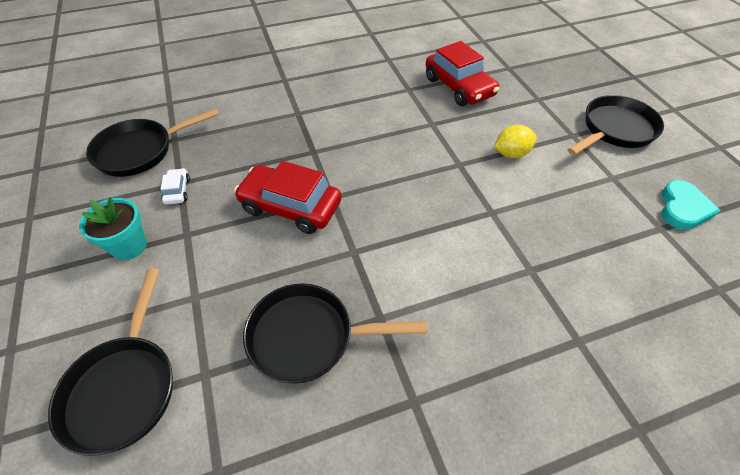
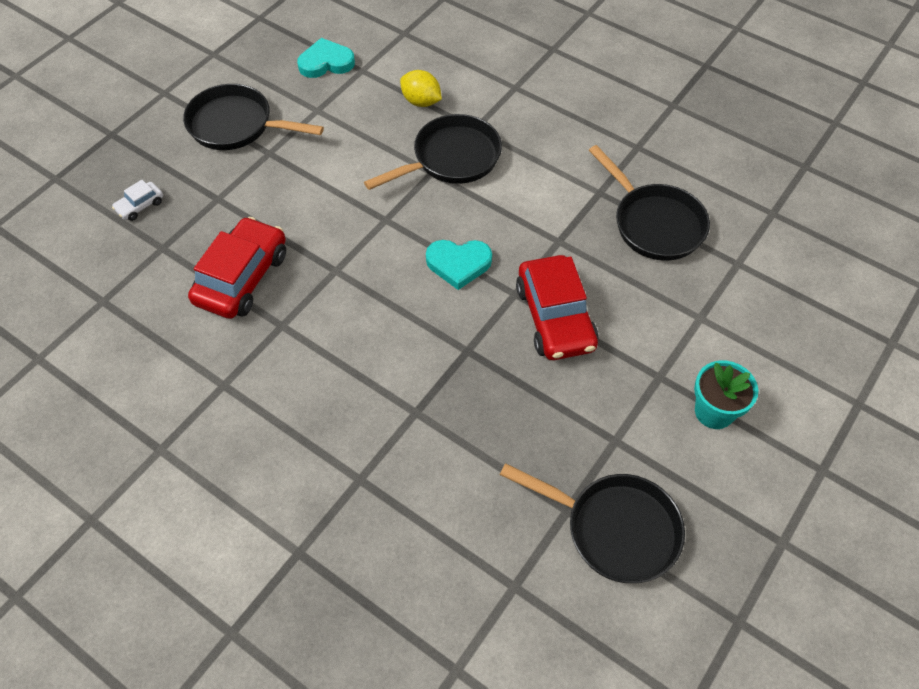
camera: 125 degrees left, 5 degrees up
black pan [48,268,173,456] -> black pan moved to [364,114,502,190]
white car [161,168,190,205] -> white car moved to [112,180,163,221]
yellow lemon [494,125,537,158] -> yellow lemon moved to [400,70,442,107]
none -> turquoise heart [426,240,492,290]

